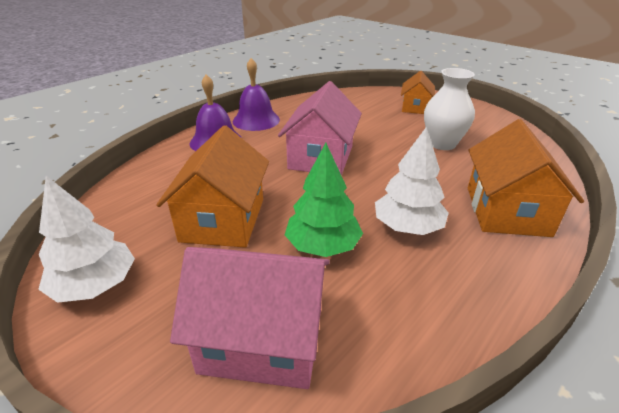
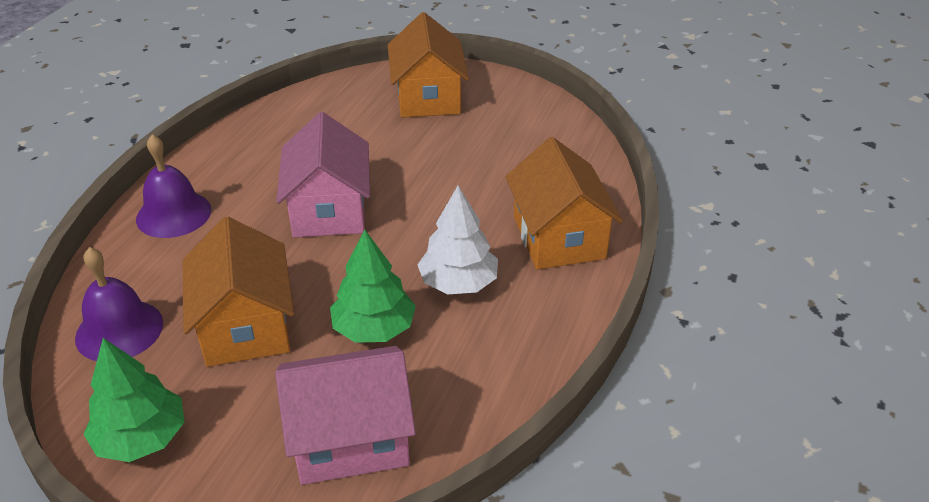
camera: 20 degrees left, 5 degrees up
white tree [38,176,135,303] -> green tree [84,338,185,462]
purple bell [233,58,280,131] -> purple bell moved to [75,247,163,361]
orange house [401,71,435,114] -> orange house [388,12,469,118], size x1.66
white vase [424,68,475,150] -> none

